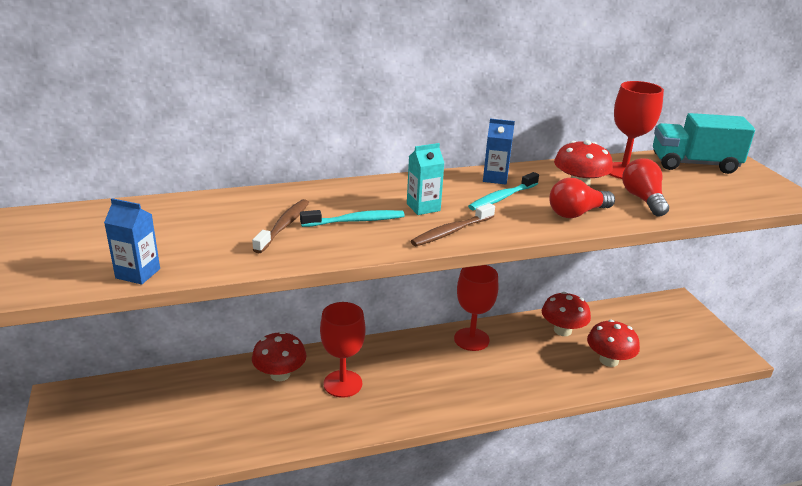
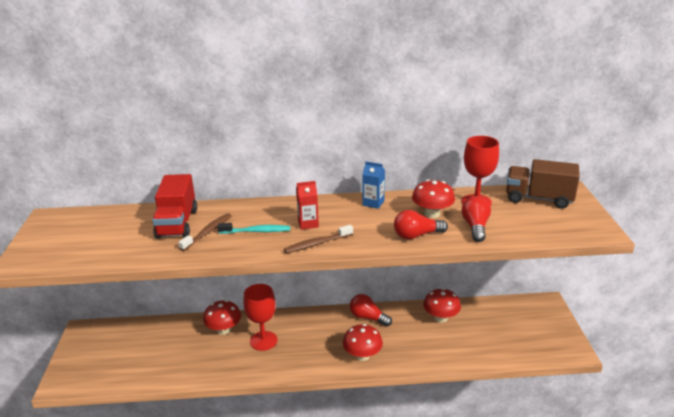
camera: 15 degrees right, 0 degrees up
blue carton [104,198,160,285] -> none
turquoise carton [407,143,444,215] -> red carton [296,181,319,230]
red goblet [454,265,498,351] -> red light bulb [350,294,392,327]
turquoise toothbrush [468,172,539,211] -> none
red mushroom [587,320,640,367] -> red mushroom moved to [343,324,383,361]
turquoise truck [653,113,755,174] -> brown truck [506,159,580,209]
none -> red truck [152,174,197,239]

